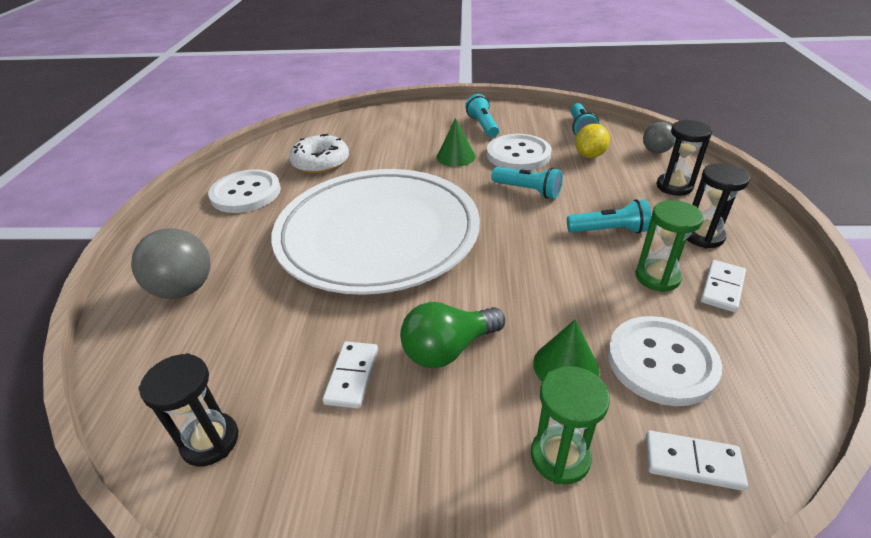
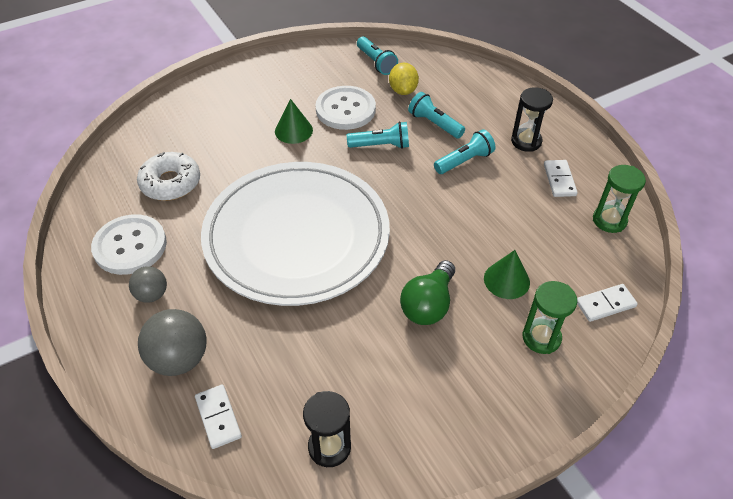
camera: 35 degrees left, 10 degrees up
white domino [322,342,378,408] -> white domino moved to [195,384,242,449]
turquoise flashlight [465,94,499,138] -> turquoise flashlight moved to [408,92,465,138]
white button [608,316,722,406] -> none
green hourglass [636,200,704,292] -> green hourglass moved to [593,165,646,233]
grey ball [643,122,674,153] -> grey ball moved to [129,266,167,303]
black hourglass [656,120,712,196] -> none

